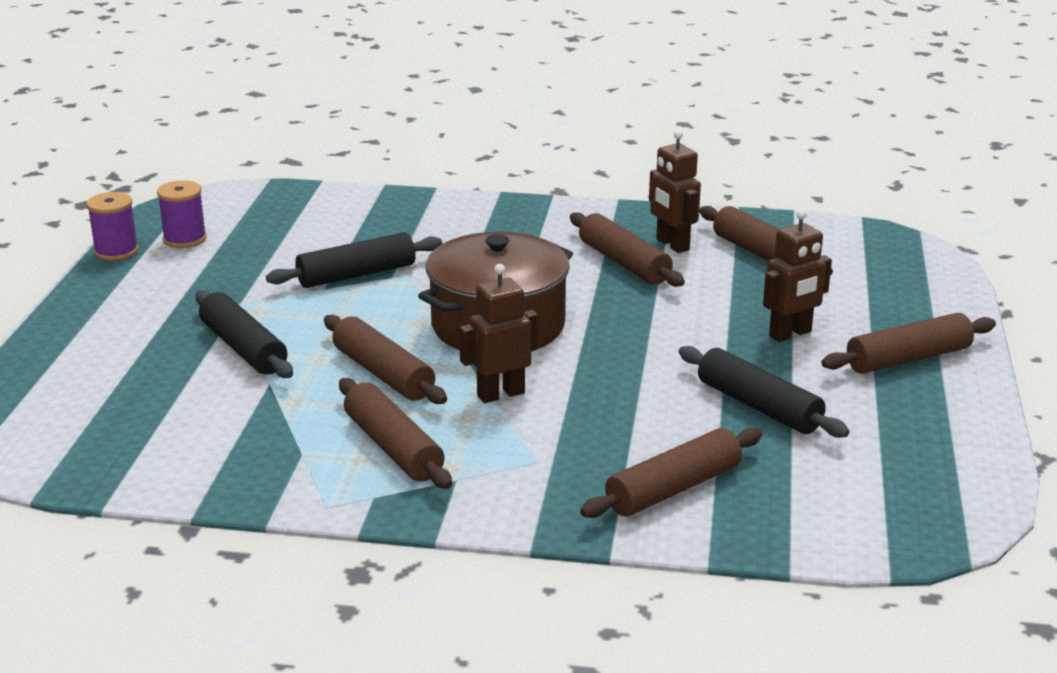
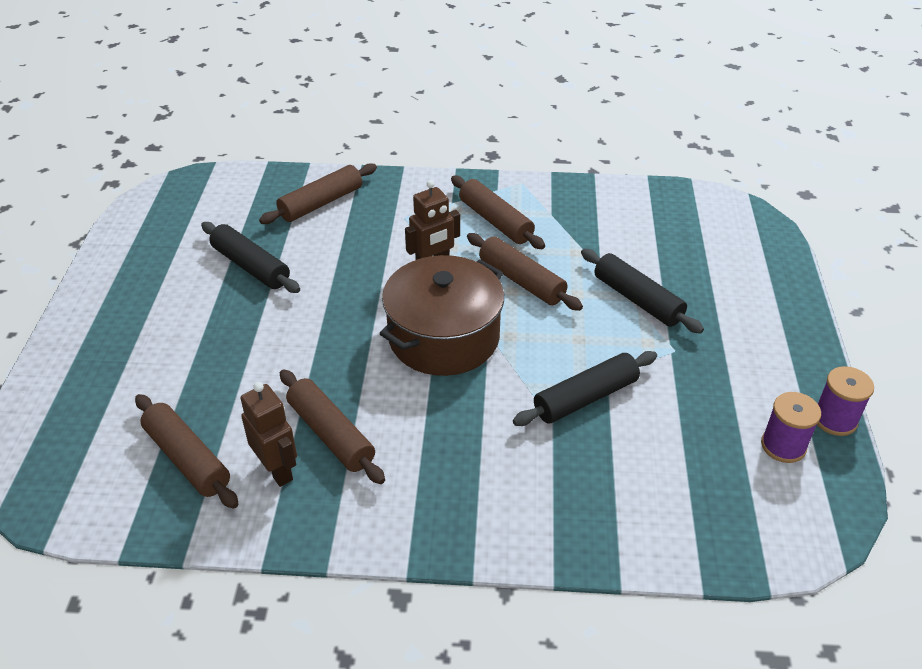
camera: 175 degrees right, 15 degrees up
brown robot [763,209,832,342] -> none
brown rolling pin [822,313,996,374] -> none

